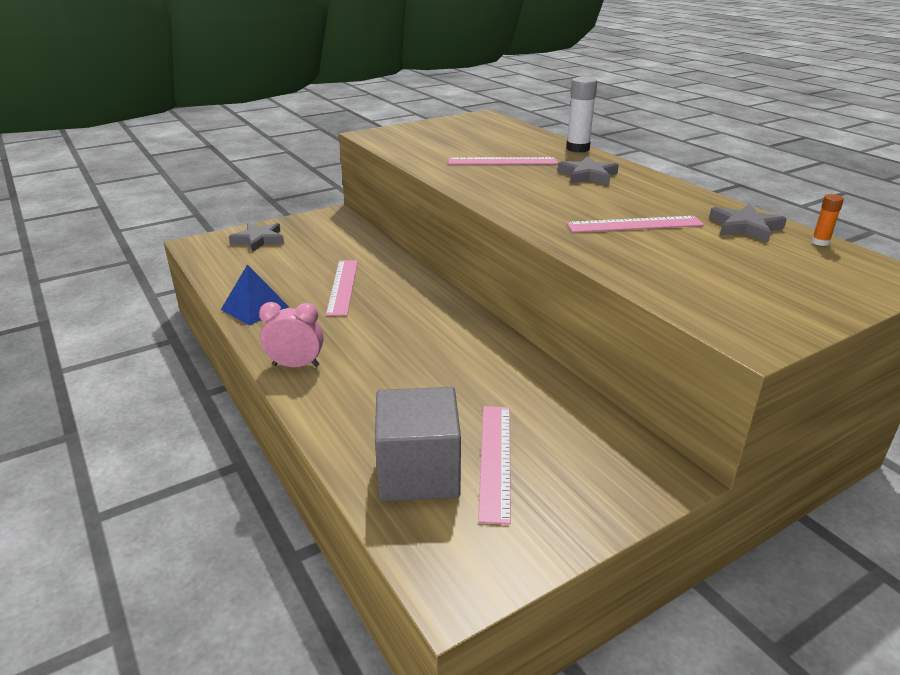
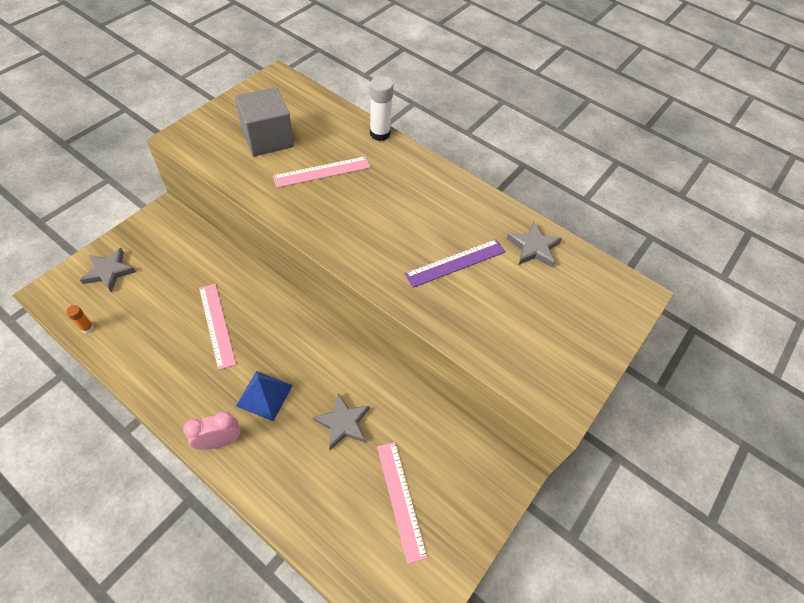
camera: 25 degrees left, 25 degrees up
blue pyramid [221,264,289,326] -> blue pyramid moved to [236,371,293,421]
grey cube [375,387,461,502] -> grey cube moved to [235,87,294,156]
grey star [558,156,619,185] -> grey star moved to [313,394,370,450]
pink ruler [566,216,704,233] -> purple ruler [405,239,505,288]
orange glue stick [811,194,844,246] -> orange glue stick moved to [66,305,94,333]

